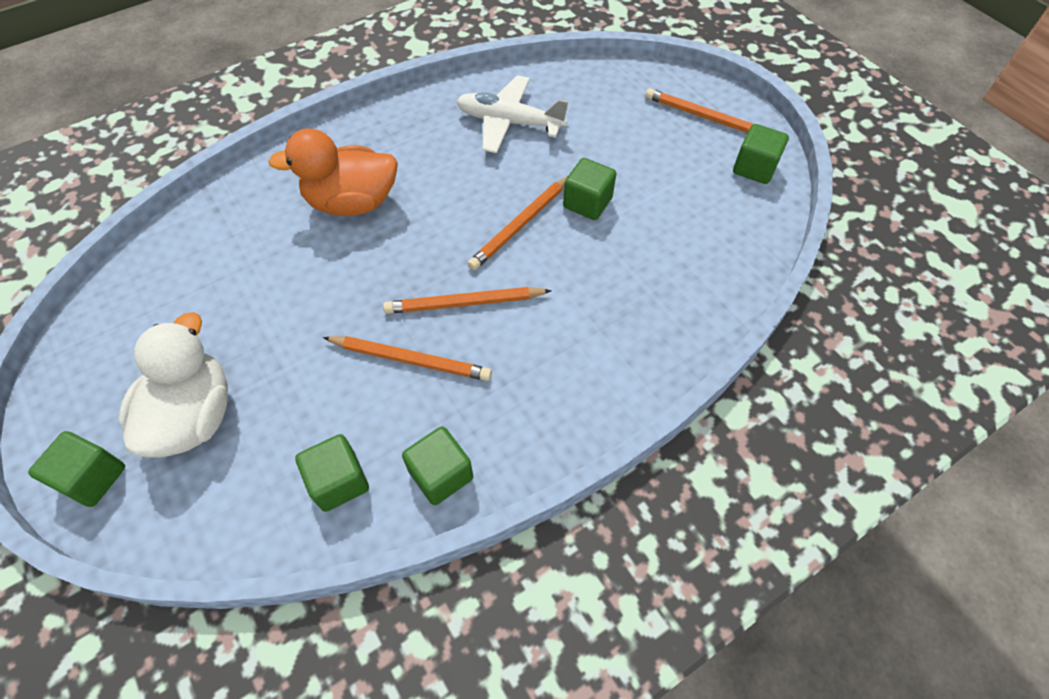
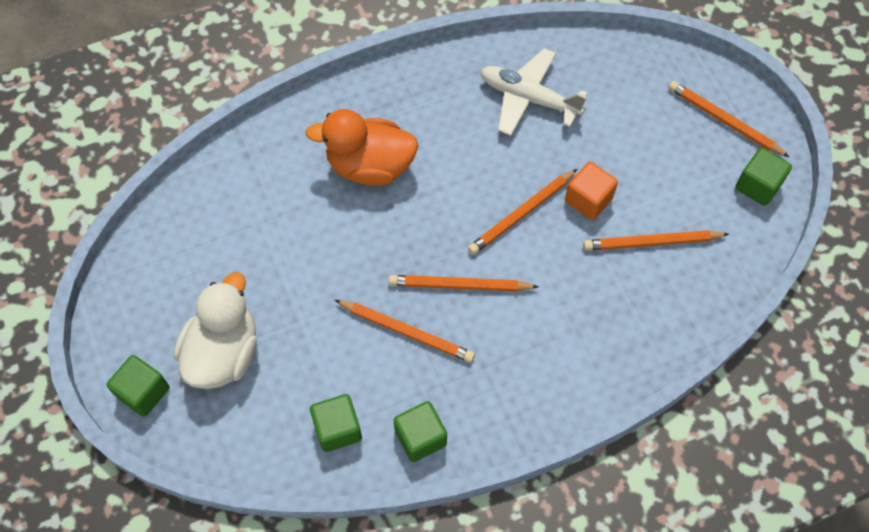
camera: 10 degrees right, 5 degrees up
green cube [563,158,616,220] -> orange cube [565,162,618,220]
none -> orange pencil [583,230,729,251]

